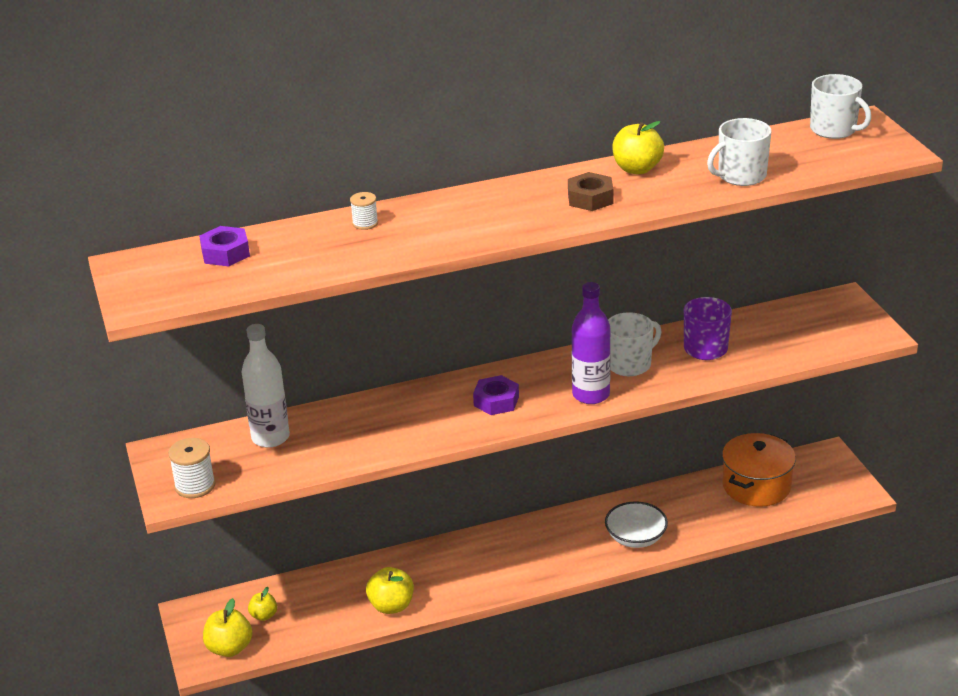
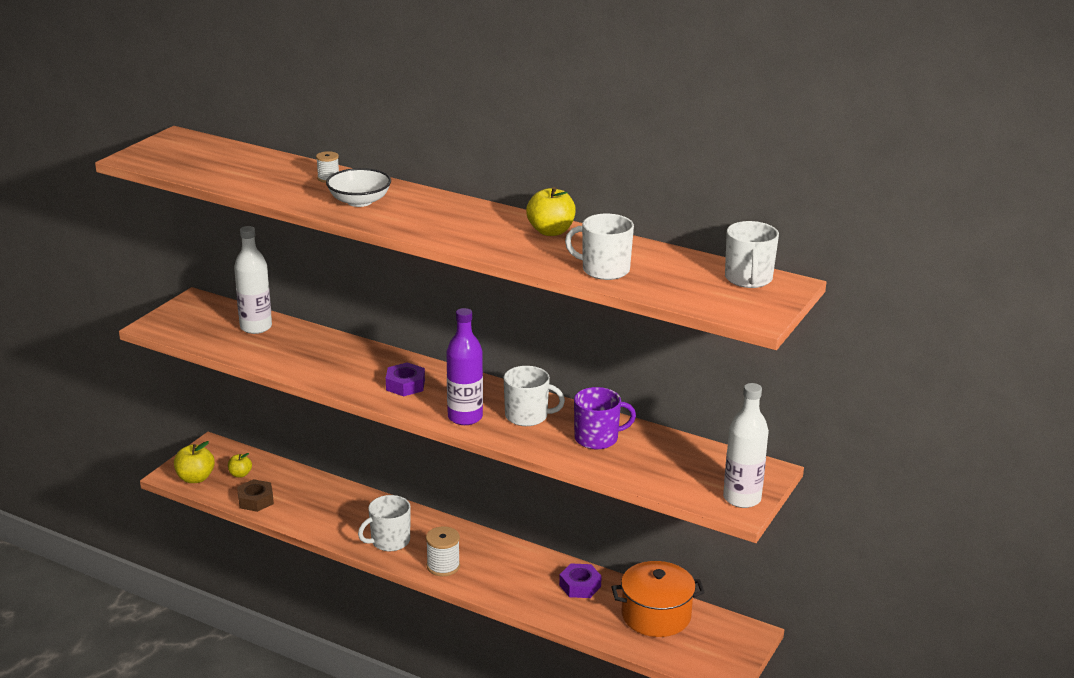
camera: 45 degrees right, 5 degrees down
white spool [168,438,216,498] -> white spool moved to [426,526,460,576]
purple nut [199,226,250,266] -> purple nut moved to [559,563,602,598]
yellow apple [366,567,414,614] -> none
brown nut [568,172,613,211] -> brown nut moved to [237,479,274,512]
white bowl [605,501,668,548] -> white bowl moved to [326,168,391,207]
none -> white mug [358,495,411,551]
none -> white bottle [723,383,769,508]

